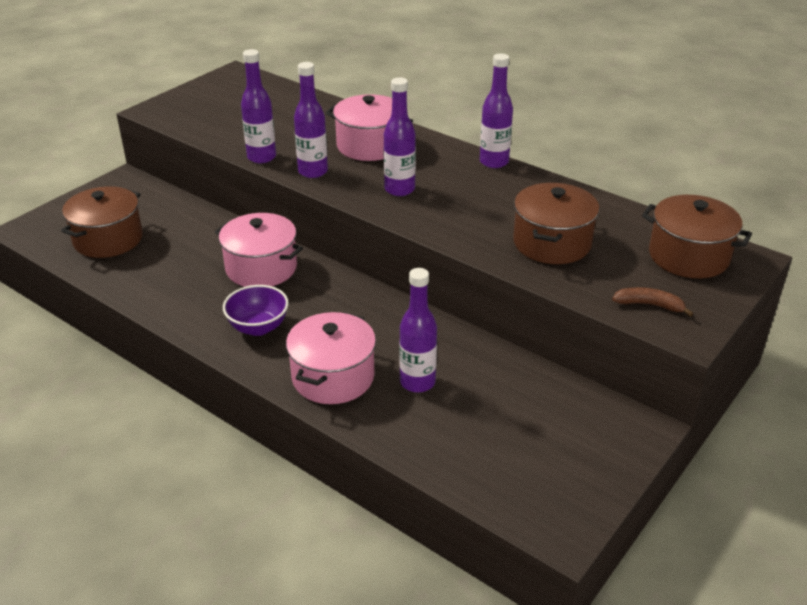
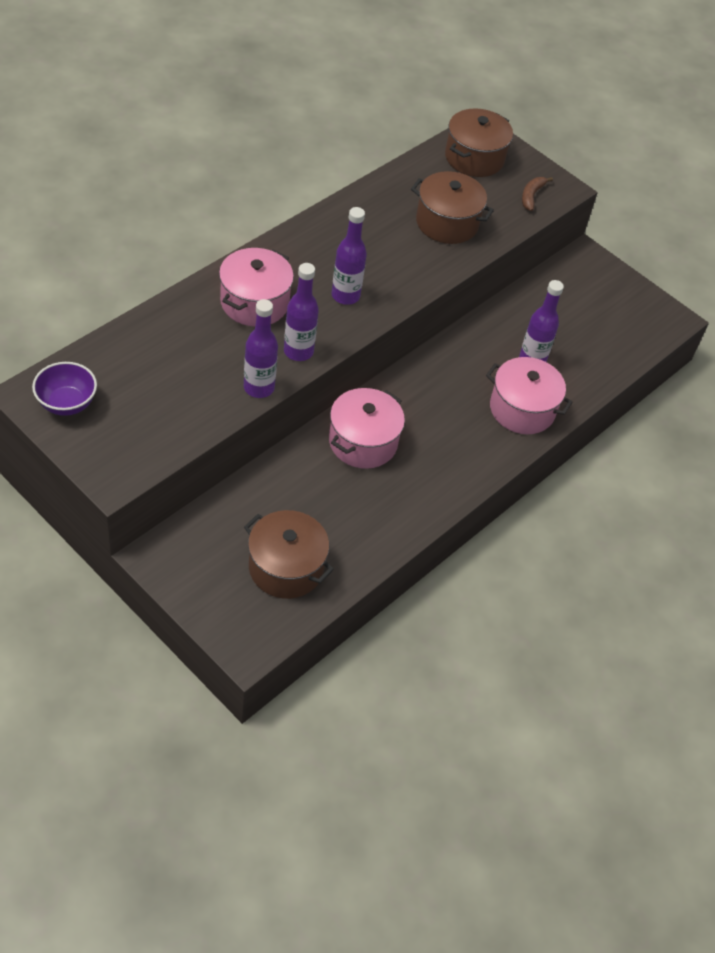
camera: 90 degrees left, 15 degrees up
purple bowl [223,285,289,336] -> purple bowl moved to [32,362,97,416]
purple bottle [480,53,513,168] -> none

